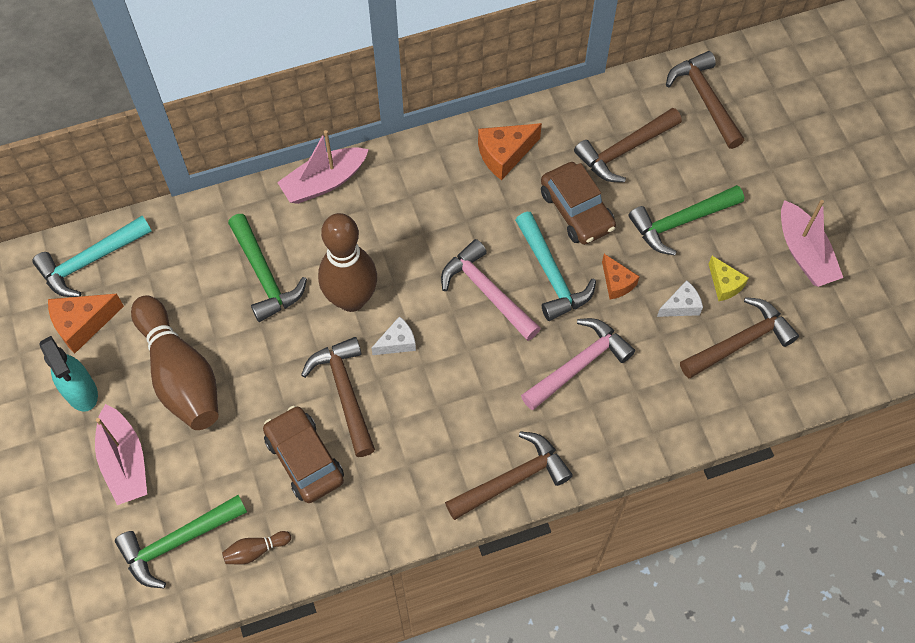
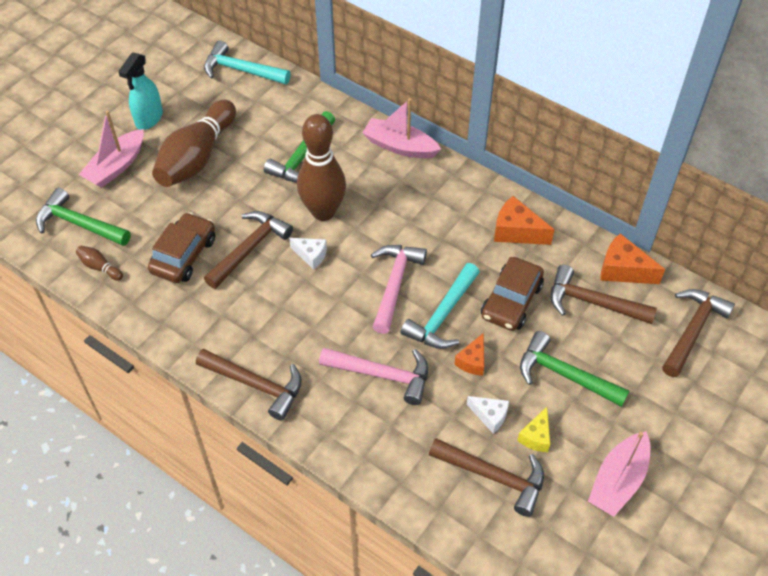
camera: 55 degrees right, 10 degrees down
orange cheese [48,294,124,353] -> orange cheese moved to [600,233,665,284]

